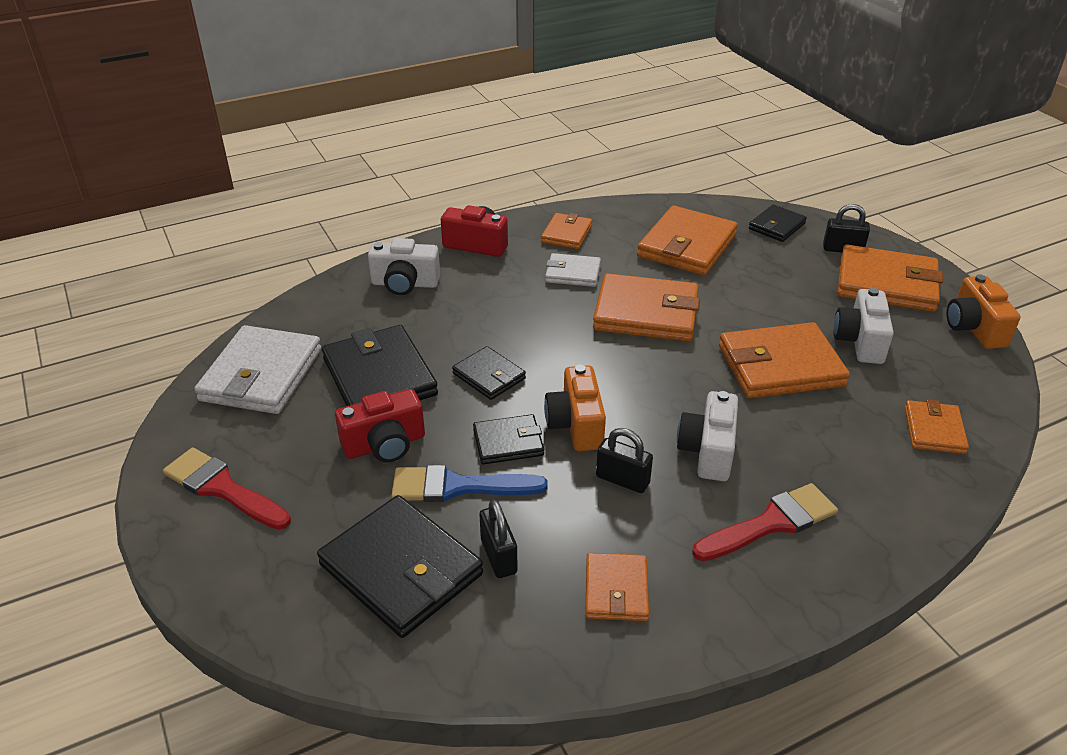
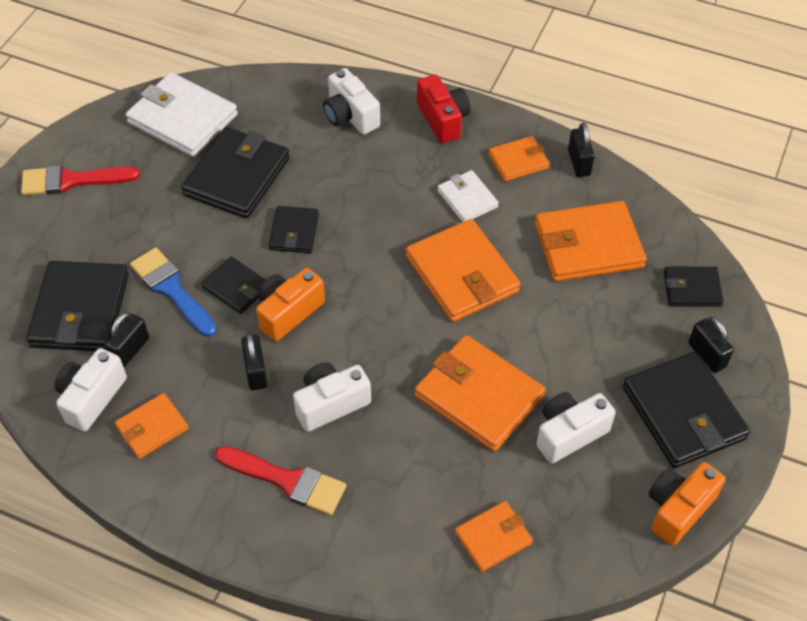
camera: 50 degrees right, 15 degrees up
red brush [163,447,291,530] -> red brush turned 90 degrees counterclockwise [21,165,140,195]
white wallet [194,325,321,414] -> white wallet turned 60 degrees clockwise [126,72,238,157]
red camera [335,389,425,462] -> none
orange wallet [837,244,943,312] -> black wallet [623,352,750,468]
none -> white camera [55,348,127,432]
none -> black padlock [568,123,595,177]

